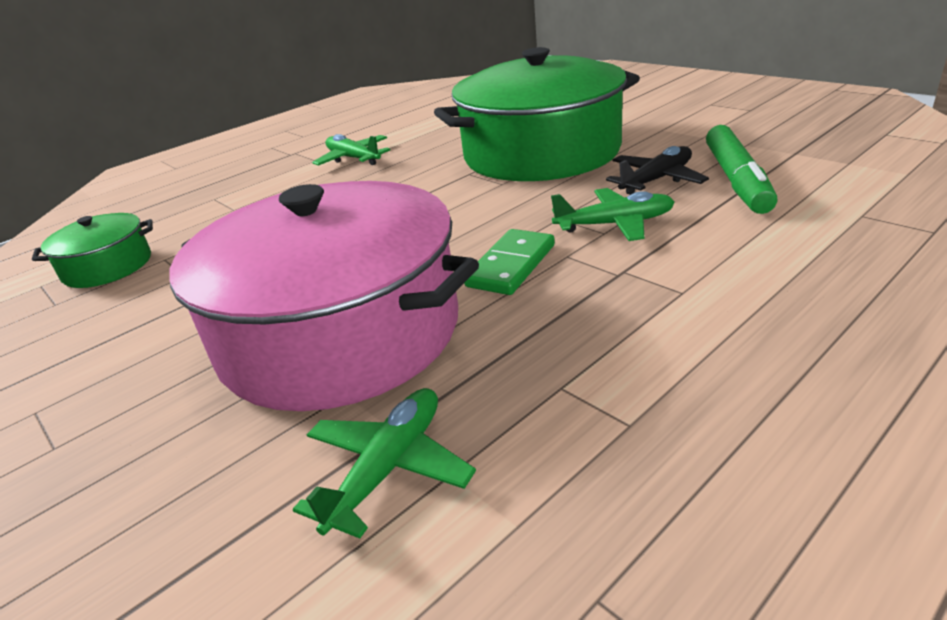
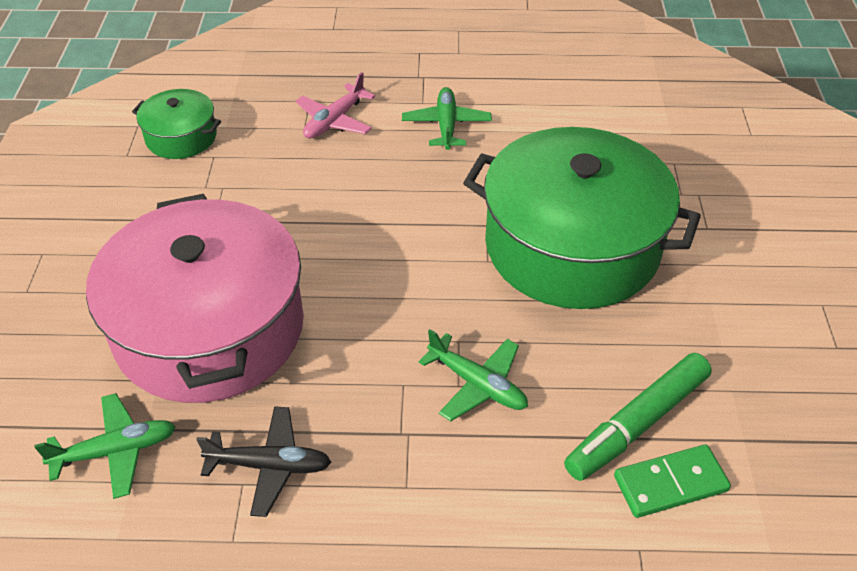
camera: 40 degrees right, 15 degrees up
green domino [464,229,555,295] -> green domino moved to [614,444,731,518]
black plane [606,146,709,195] -> black plane moved to [196,406,331,517]
none -> pink plane [296,72,375,139]

